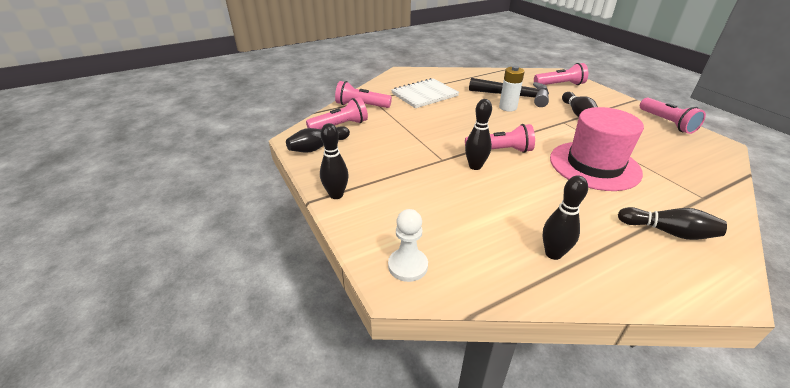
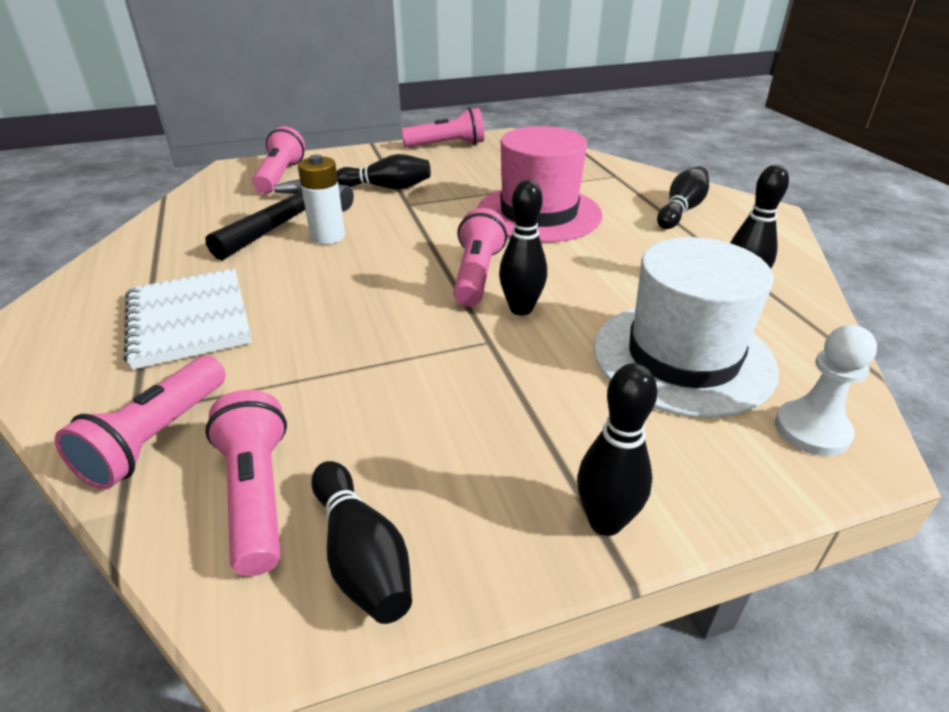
camera: 80 degrees left, 0 degrees up
none -> white hat [594,237,779,418]

